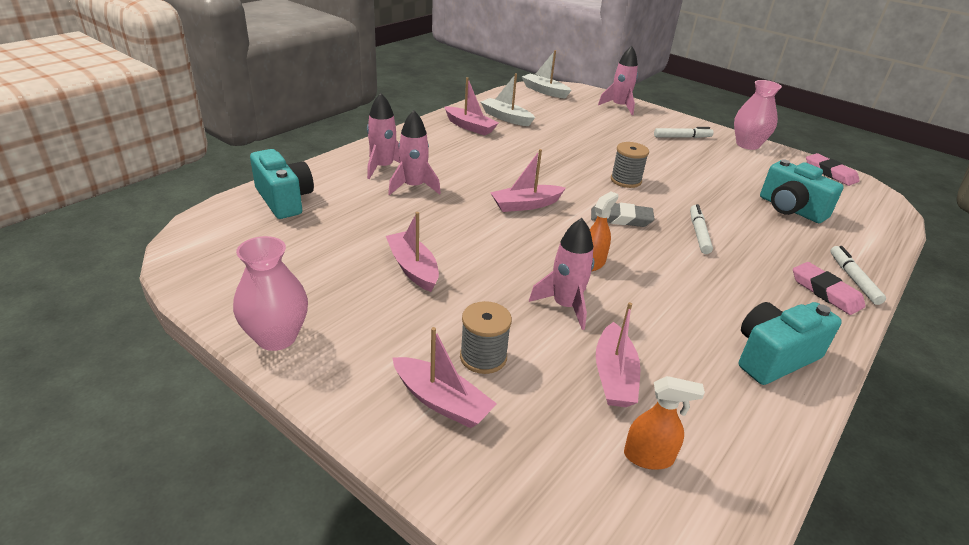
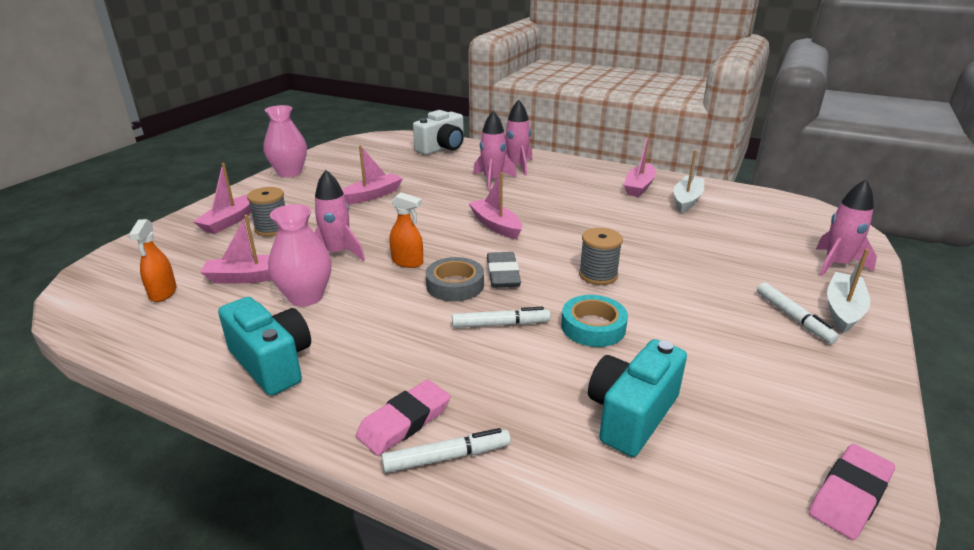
camera: 80 degrees right, 5 degrees down
turquoise camera [250,149,314,219] -> white camera [413,110,464,155]
white boat [522,50,572,99] -> white boat moved to [827,249,871,333]
pink vase [734,80,782,150] -> pink vase moved to [268,204,332,306]
none -> grey tape [426,257,484,301]
none -> turquoise tape [561,295,628,347]

